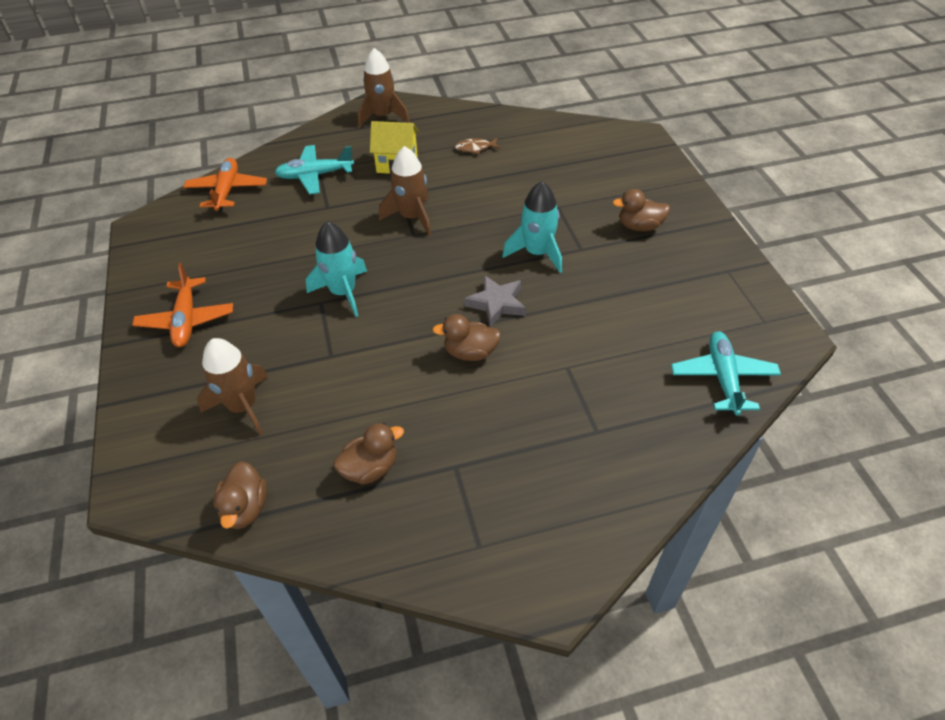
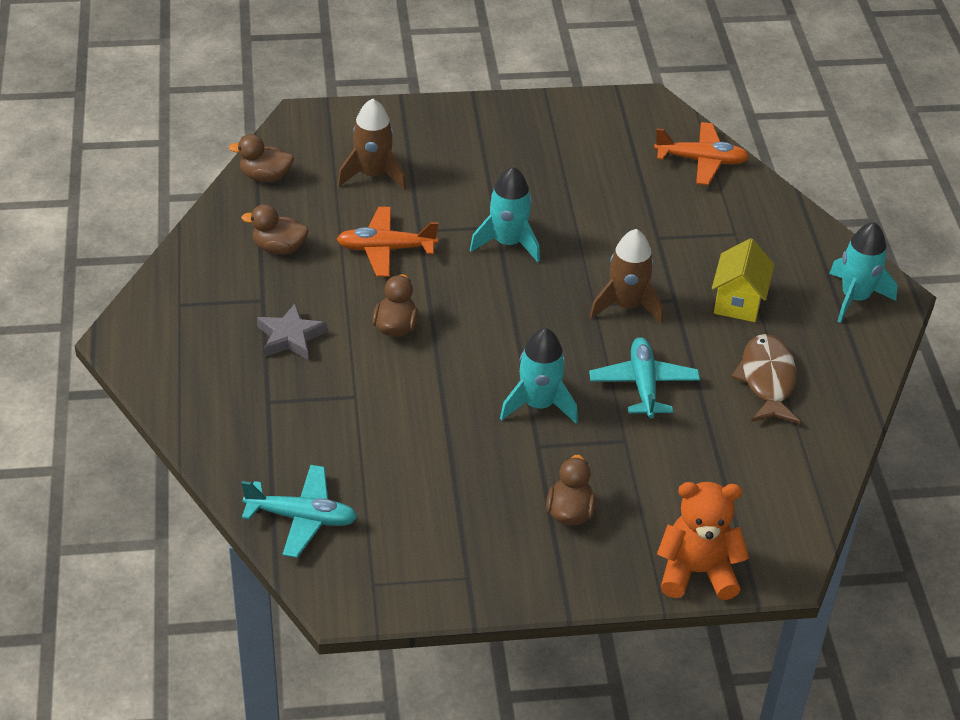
camera: 95 degrees right, 5 degrees down
orange plane [132,263,233,347] -> orange plane moved to [337,207,438,277]
turquoise plane [275,145,354,195] -> turquoise plane moved to [589,337,700,418]
brown duck [334,423,404,485] -> brown duck turned 120 degrees clockwise [241,204,309,254]
brown rocket [358,48,409,127] -> turquoise rocket [829,222,897,323]
brown fish [455,138,500,154] -> brown fish [731,334,800,424], size x1.88
grey star [464,275,526,327] -> grey star moved to [257,303,327,360]
none -> orange teddy bear [657,482,749,600]

